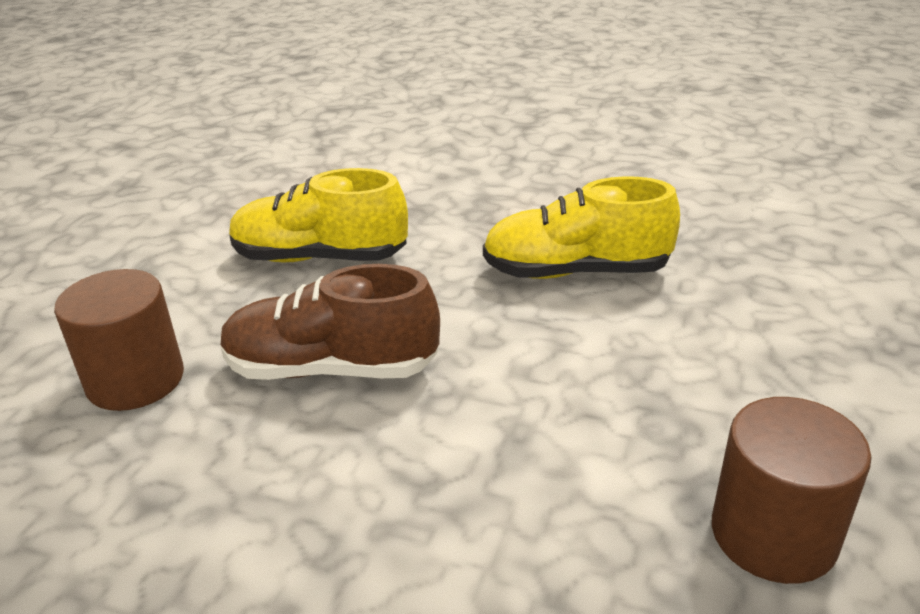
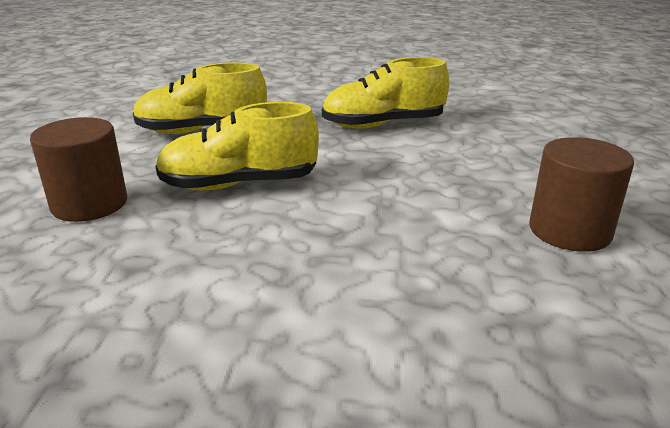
camera: 15 degrees left, 5 degrees down
brown shoe [221,264,440,380] -> yellow shoe [155,102,319,190]

